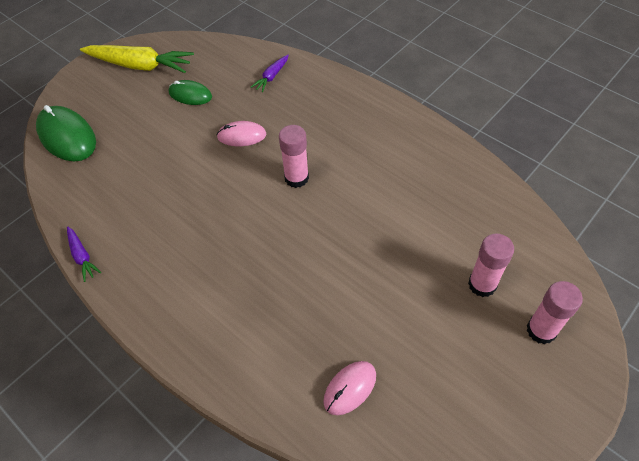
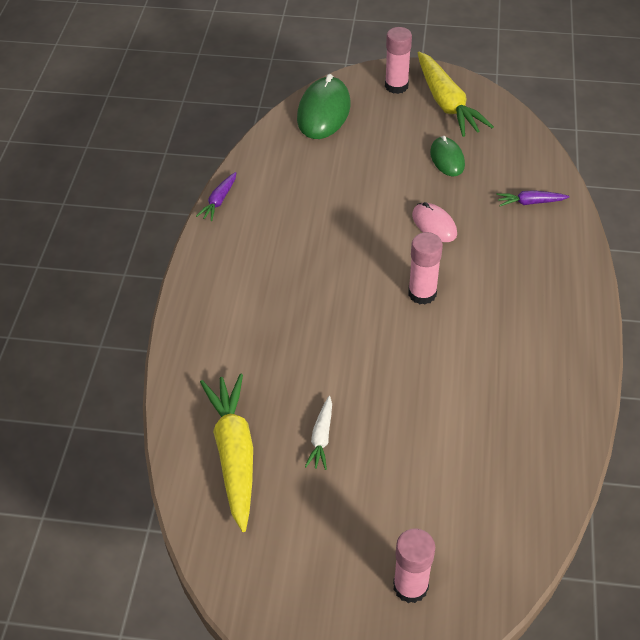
camera: 55 degrees right, 5 degrees down
pink mouse [323,361,376,415] -> yellow carrot [200,374,253,532]
pink glue stick [468,234,514,297] -> pink glue stick moved to [385,27,412,94]
none -> white carrot [305,396,332,470]

